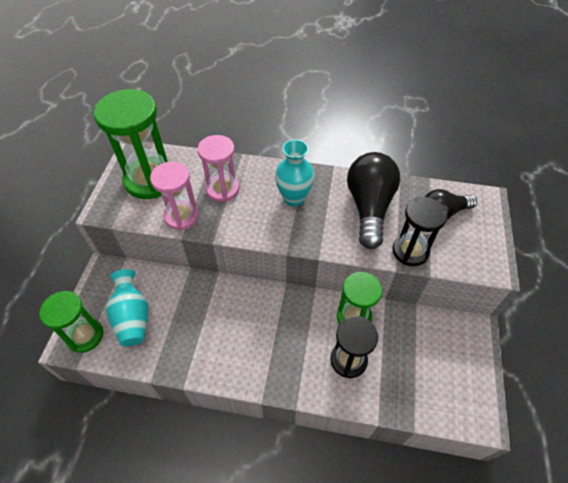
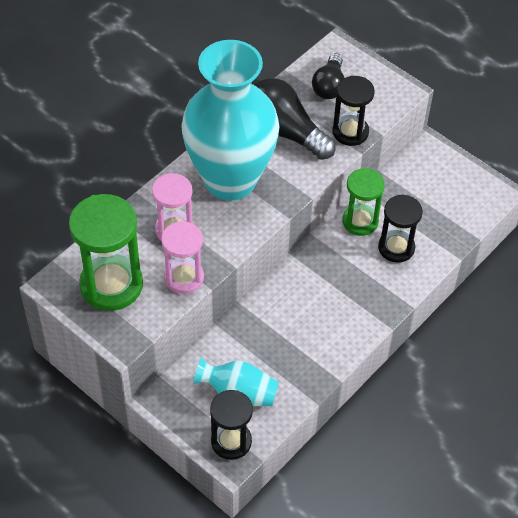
camera: 60 degrees left, 0 degrees up
green hourglass [39,291,103,353] -> black hourglass [210,390,253,460]
turquoise vase [275,139,315,207] -> turquoise vase [181,40,279,201], size x2.21

